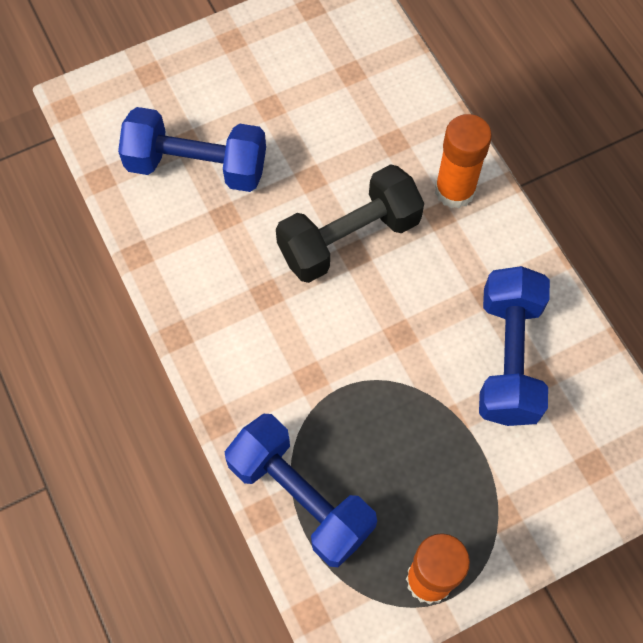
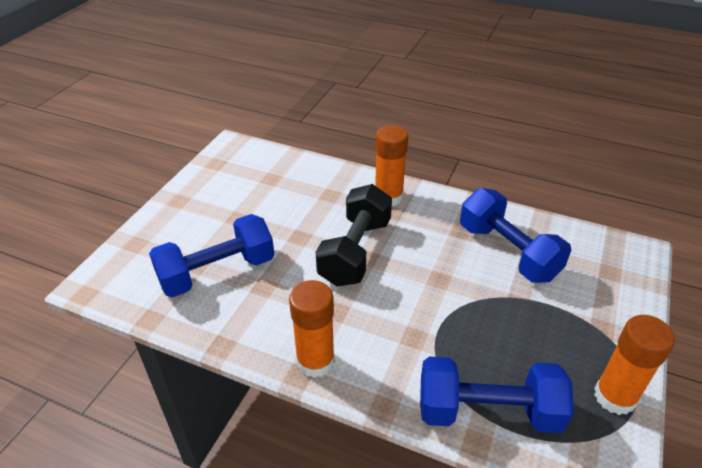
camera: 40 degrees left, 25 degrees down
none -> orange glue stick [289,280,335,378]

